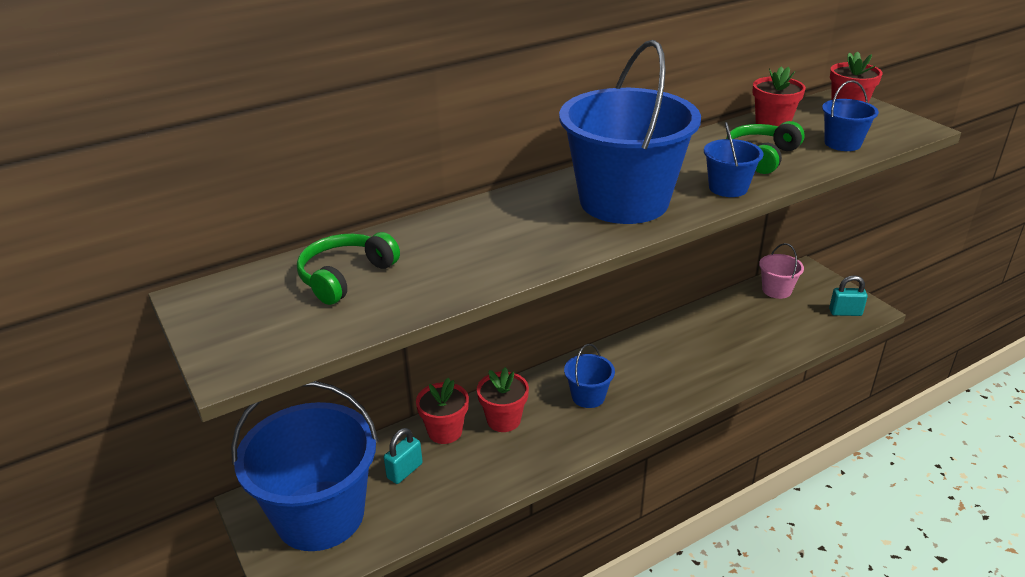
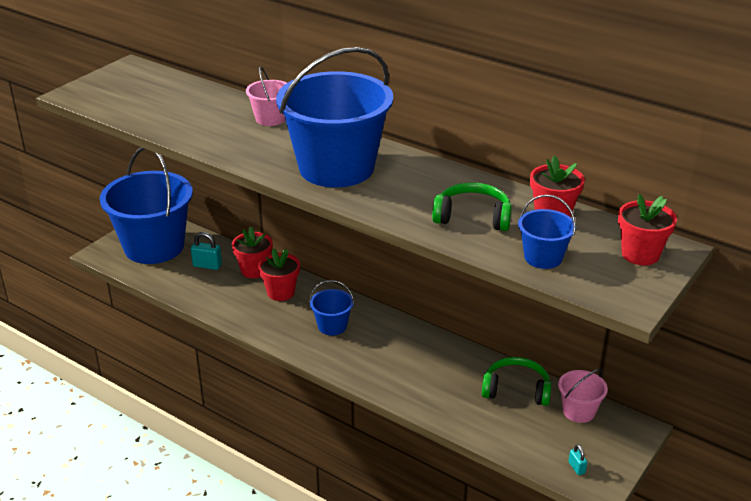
camera: 65 degrees right, 0 degrees up
green headphones [297,232,400,305] -> green headphones moved to [482,357,552,406]
blue bucket [704,122,764,197] -> none
turquoise padlock [829,275,868,316] -> turquoise padlock [569,444,587,475], size x0.58
none -> pink bucket [246,67,286,126]

